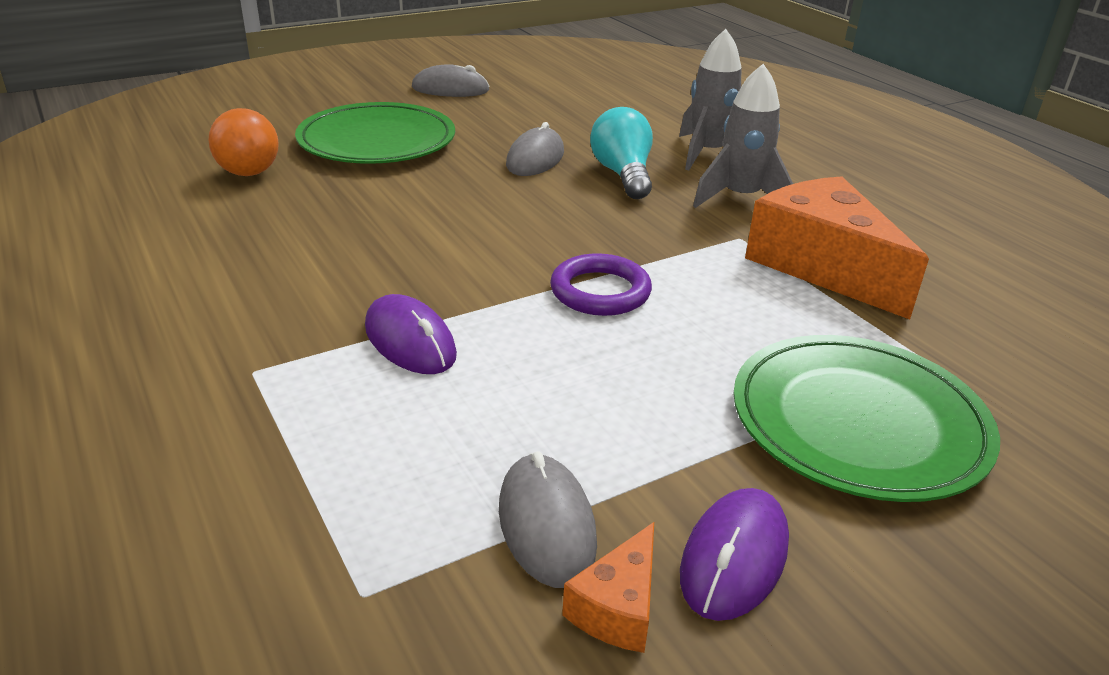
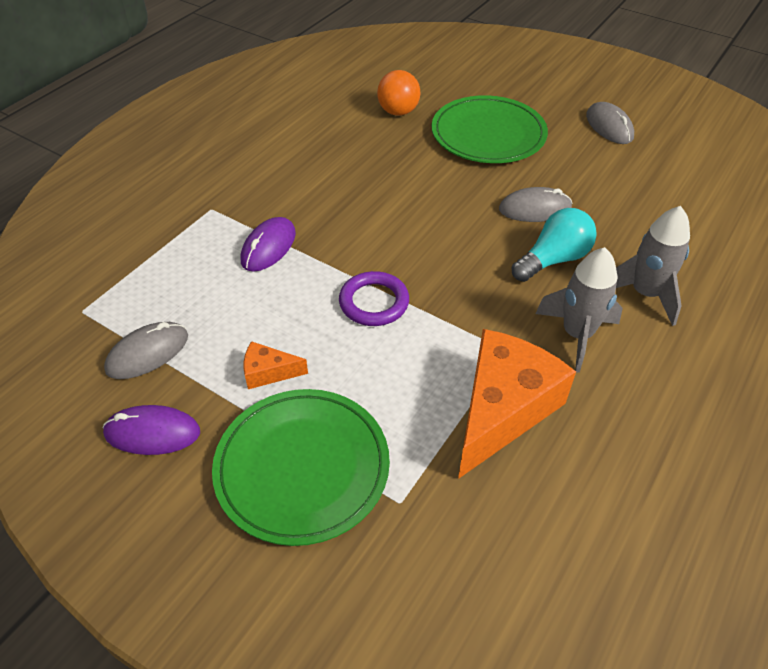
camera: 65 degrees right, 15 degrees up
orange cheese [562,522,654,653] -> orange cheese moved to [244,341,308,389]

